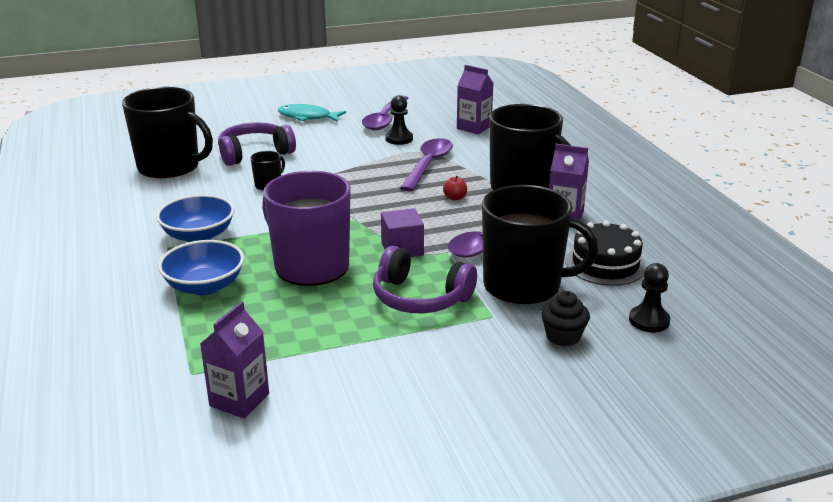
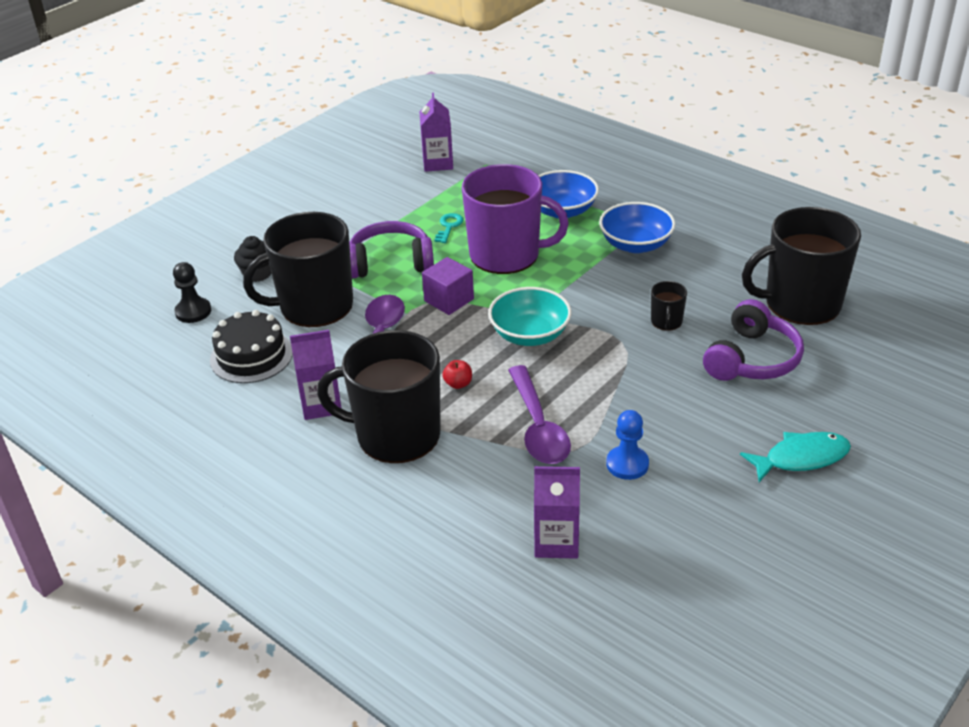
camera: 150 degrees right, 10 degrees up
purple spoon [362,95,408,130] -> none
black pawn [385,95,413,145] -> blue pawn [606,410,649,480]
none -> turquoise key [434,213,463,243]
none -> turquoise bowl [488,287,571,346]

